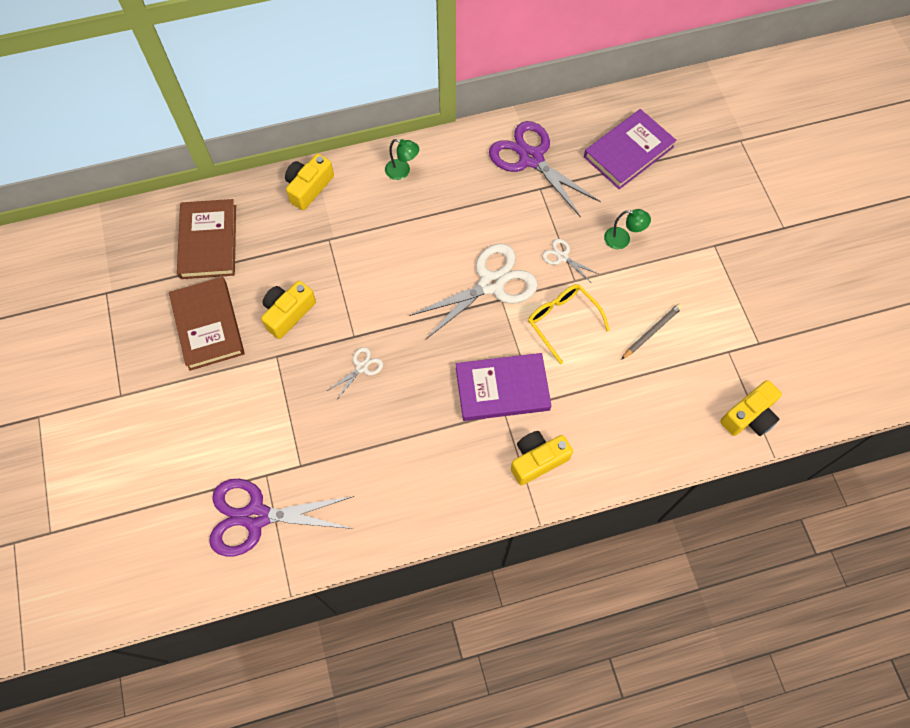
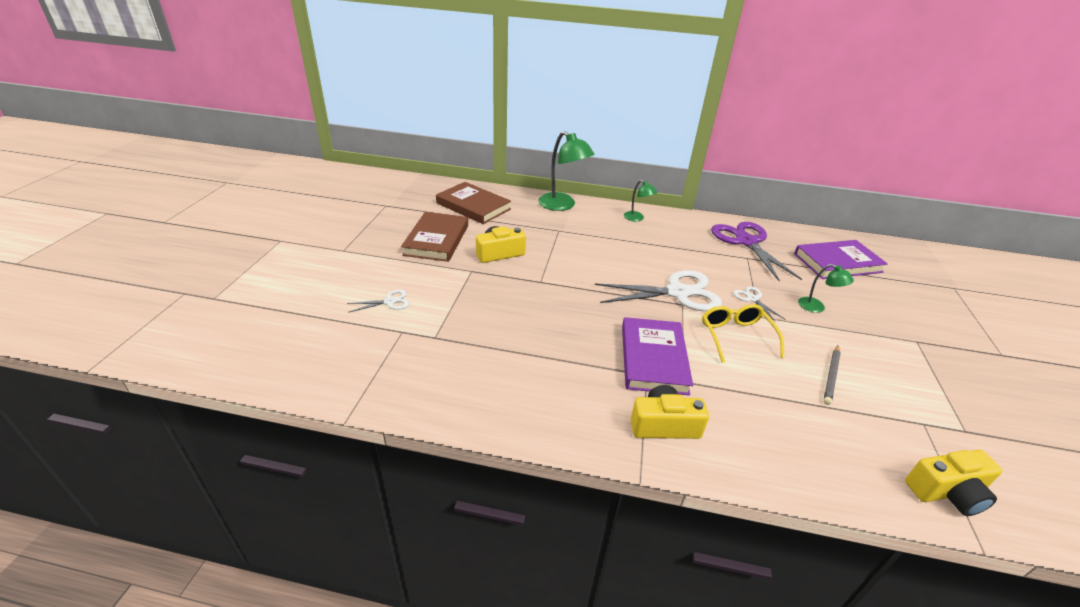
camera: 25 degrees right, 30 degrees down
brown book [177,199,236,279] -> brown book turned 75 degrees counterclockwise [436,182,511,224]
purple scissors [209,479,355,556] -> none
yellow camera [285,154,334,210] -> green lamp [538,131,594,211]
white scissors [327,347,383,399] -> white scissors moved to [347,290,409,313]
purple book [456,353,552,421] -> purple book turned 75 degrees clockwise [622,317,693,395]
grey pencil [621,304,683,360] -> grey pencil turned 135 degrees clockwise [823,345,841,405]

